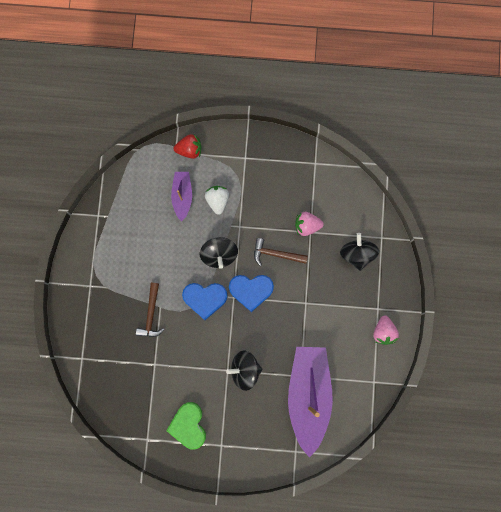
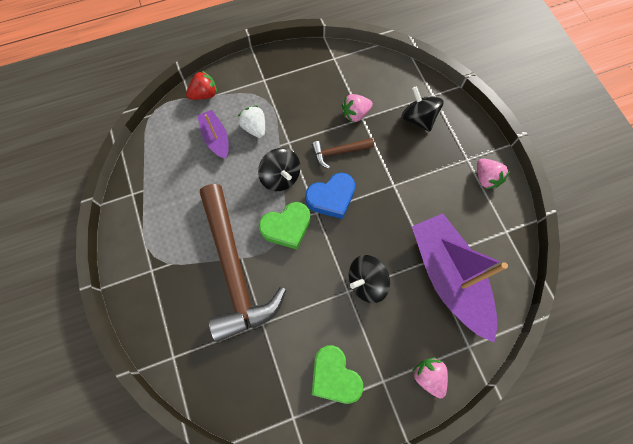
camera: 25 degrees left, 10 degrees down
brown hammer [136,283,164,337] -> brown hammer [200,184,286,342], size x2.28
blue heart [182,283,228,320] -> green heart [259,202,311,250]
none -> pink strawberry [412,357,448,399]

